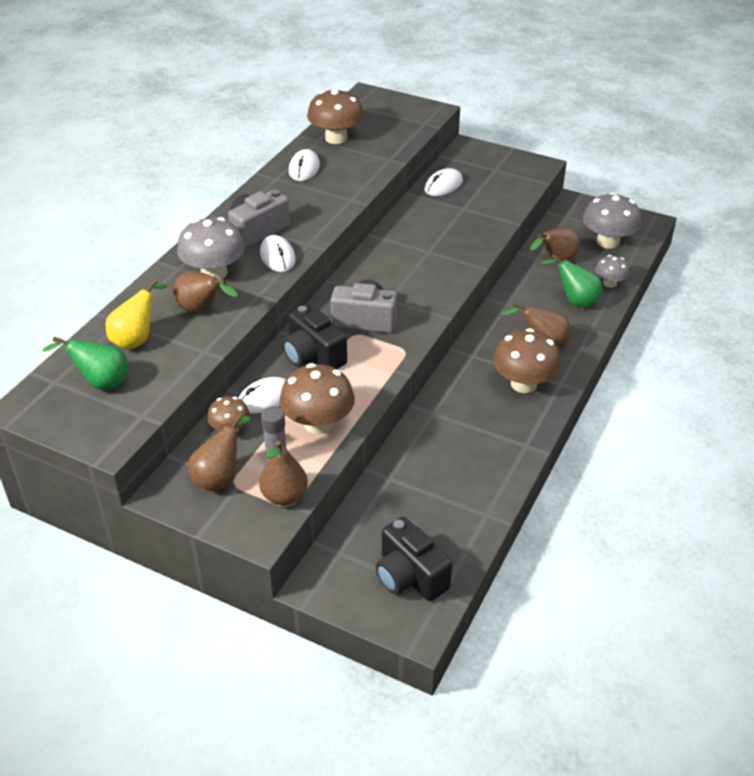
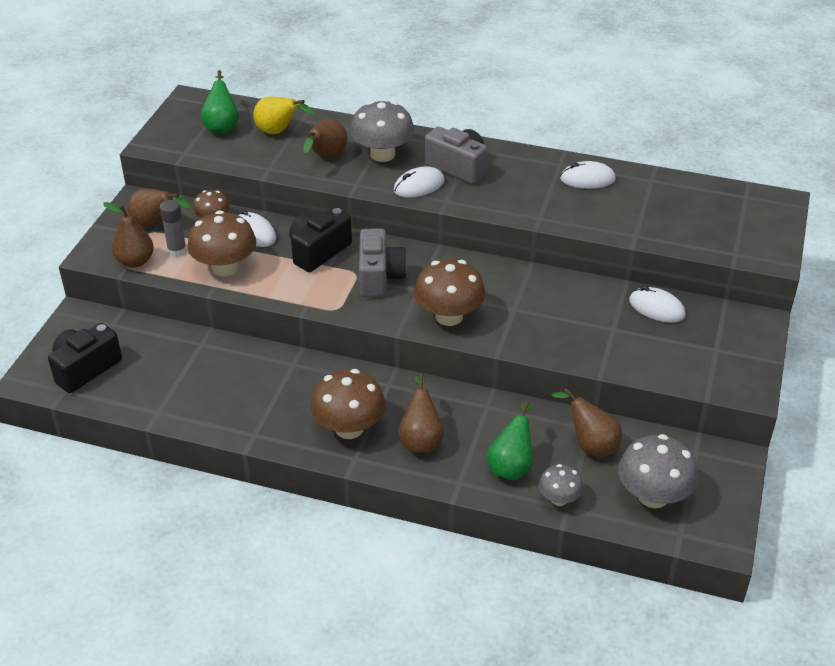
camera: 80 degrees right, 0 degrees up
brown mushroom [307,89,364,144] -> brown mushroom moved to [414,259,486,326]

